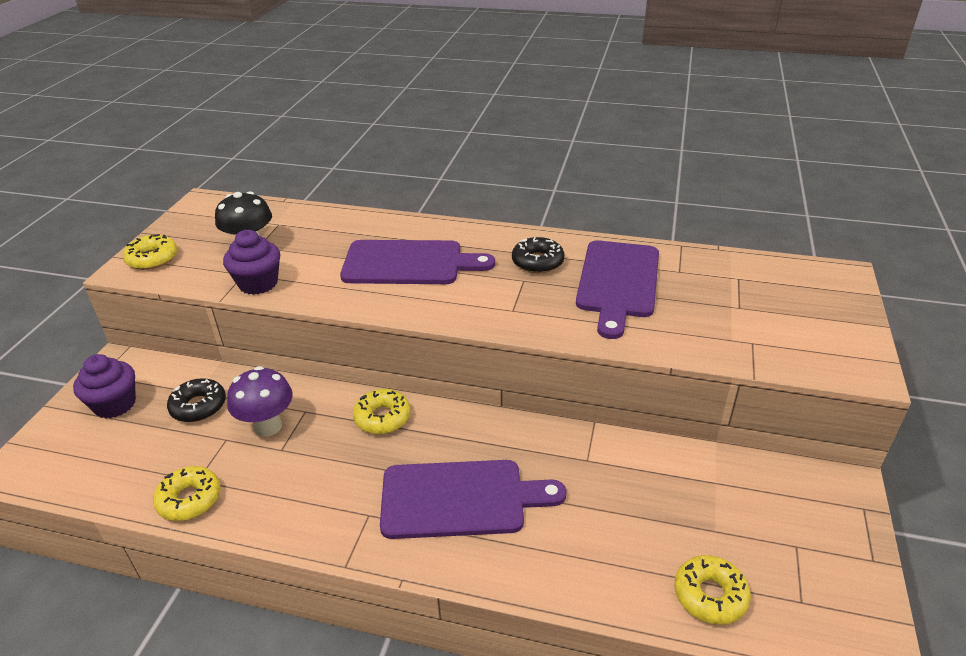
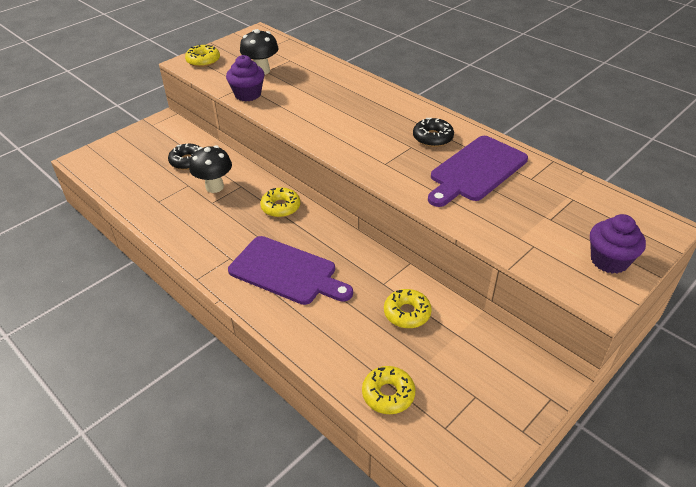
camera: 30 degrees right, 5 degrees up
purple cupcake [73,354,136,419] -> purple cupcake moved to [590,214,646,274]
yellow donut [153,466,220,521] -> yellow donut moved to [384,289,432,328]
purple mushroom [227,366,293,437] -> black mushroom [189,145,232,193]
purple cutting board [340,240,495,284] -> none

